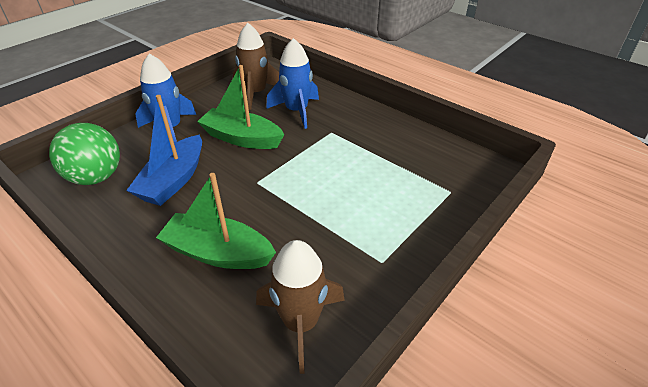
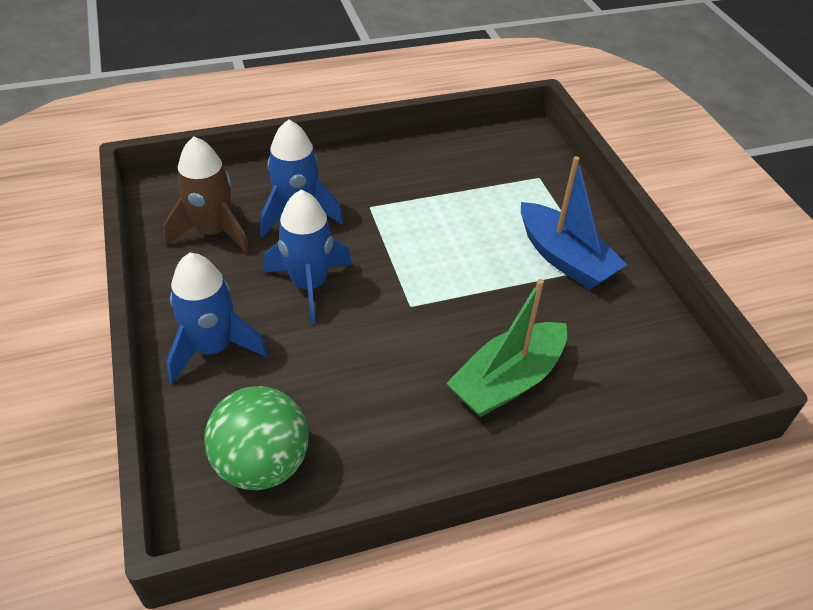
camera: 60 degrees left, 5 degrees up
blue boat [126,95,202,206] -> blue boat moved to [521,156,627,290]
green boat [197,65,284,149] -> blue rocket [263,190,352,324]
brown rocket [256,240,345,374] -> none

